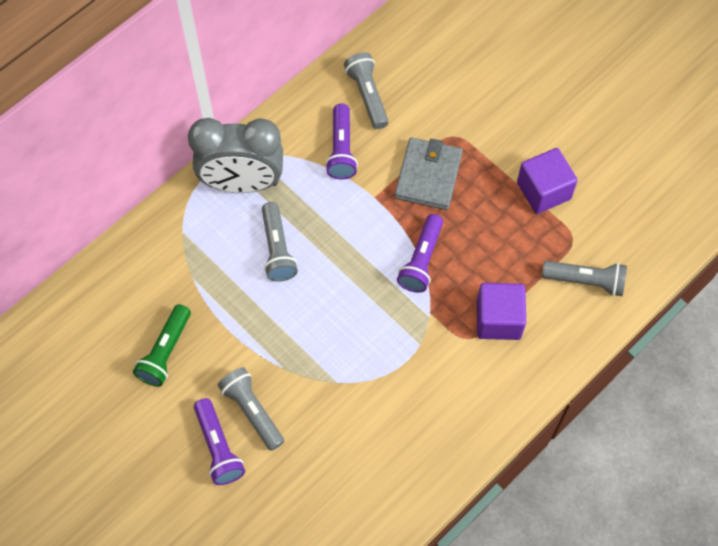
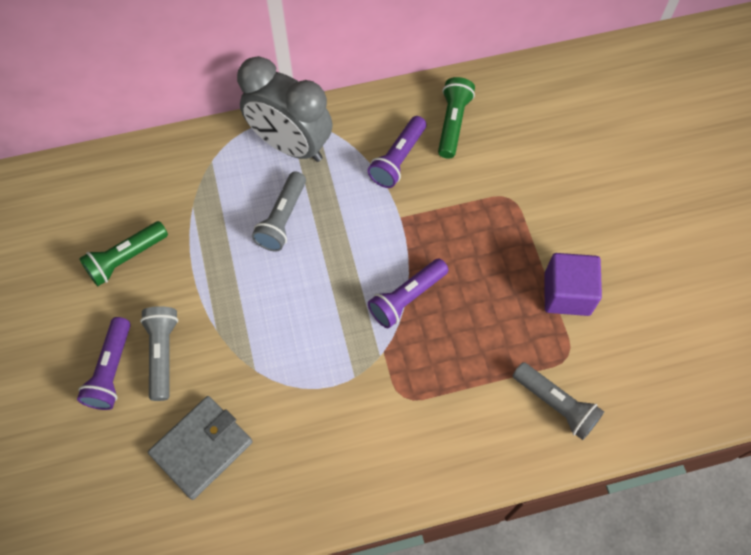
camera: 30 degrees right, 0 degrees up
grey flashlight [344,52,389,129] -> green flashlight [438,77,475,158]
grey wallet [395,137,463,210] -> grey wallet moved to [148,396,253,500]
purple cube [477,283,526,340] -> none

